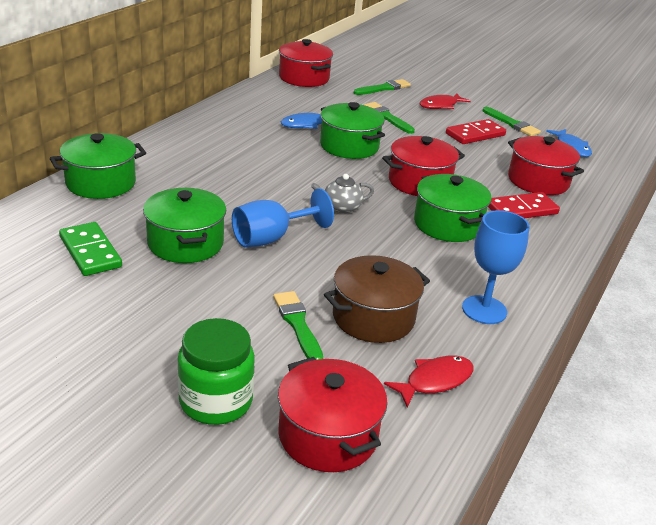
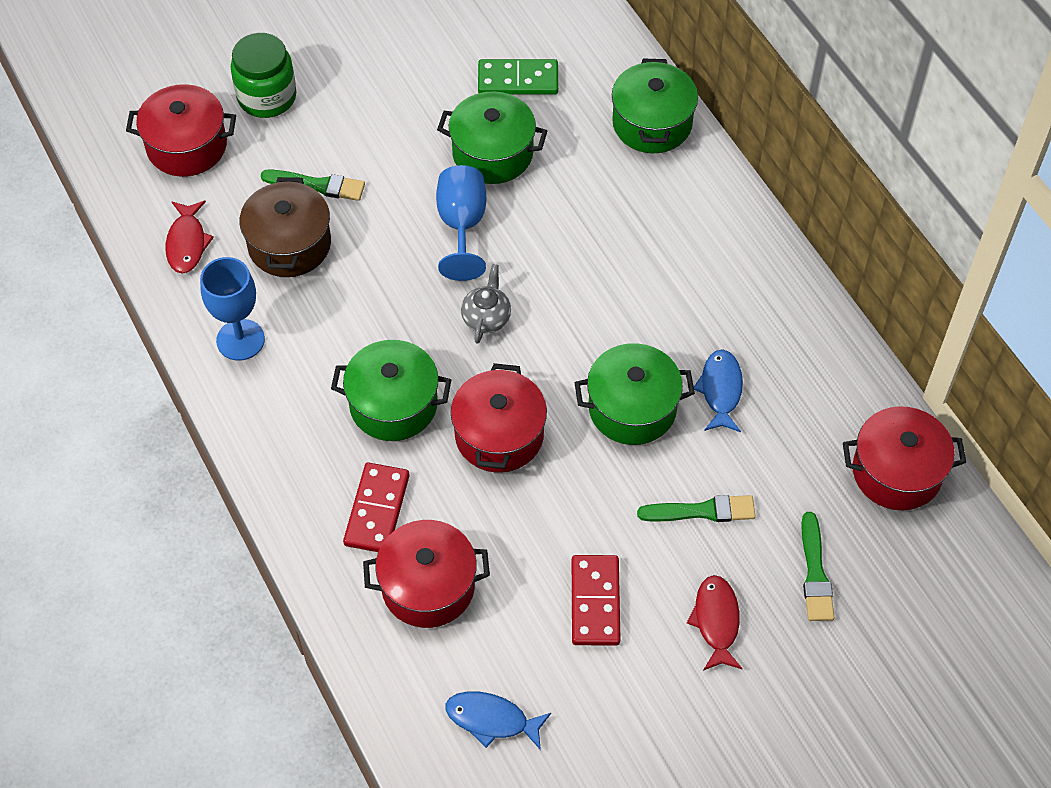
camera: 125 degrees right, 25 degrees up
green brush [483,107,541,136] -> none

